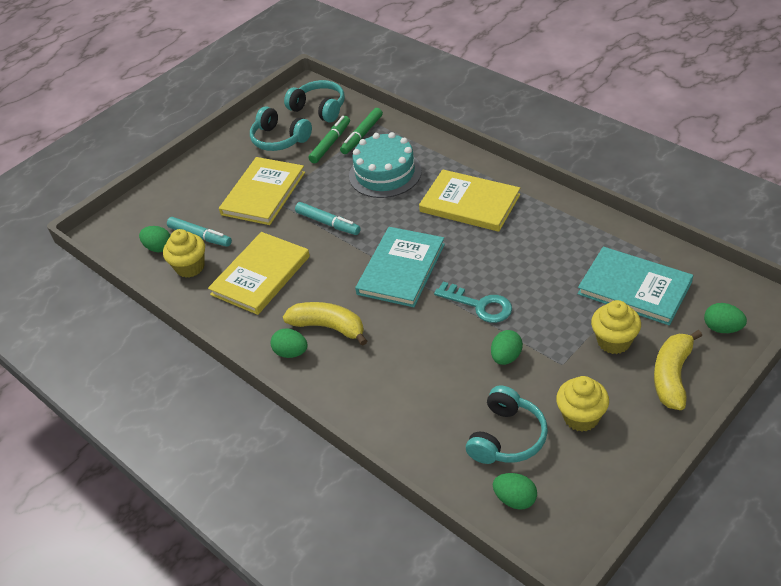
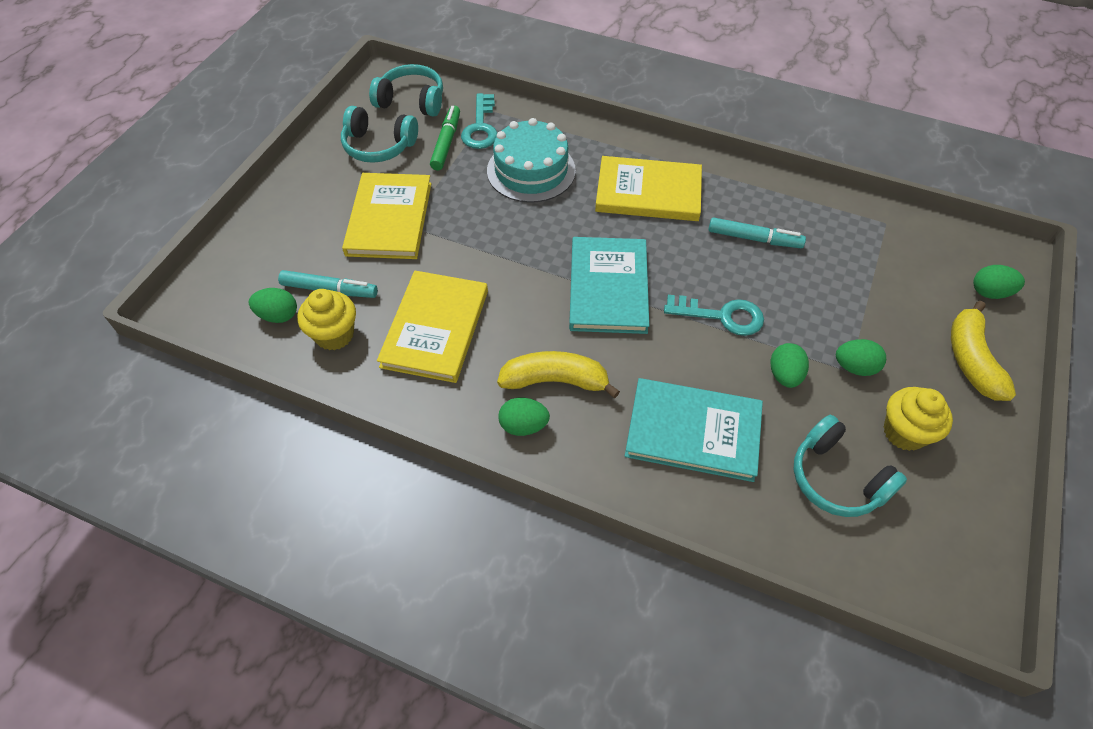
camera: 25 degrees left, 10 degrees up
turquoise marker [295,202,361,235] -> turquoise marker moved to [708,217,806,248]
green marker [340,108,383,154] -> turquoise key [461,93,497,149]
turquoise headphones [466,386,548,464] -> turquoise headphones turned 135 degrees clockwise [794,415,907,517]
green egg [493,473,537,510] -> green egg moved to [836,339,886,376]
turquoise book [578,247,693,326] -> turquoise book moved to [625,378,763,482]
yellow cupcake [591,300,641,354] -> none

